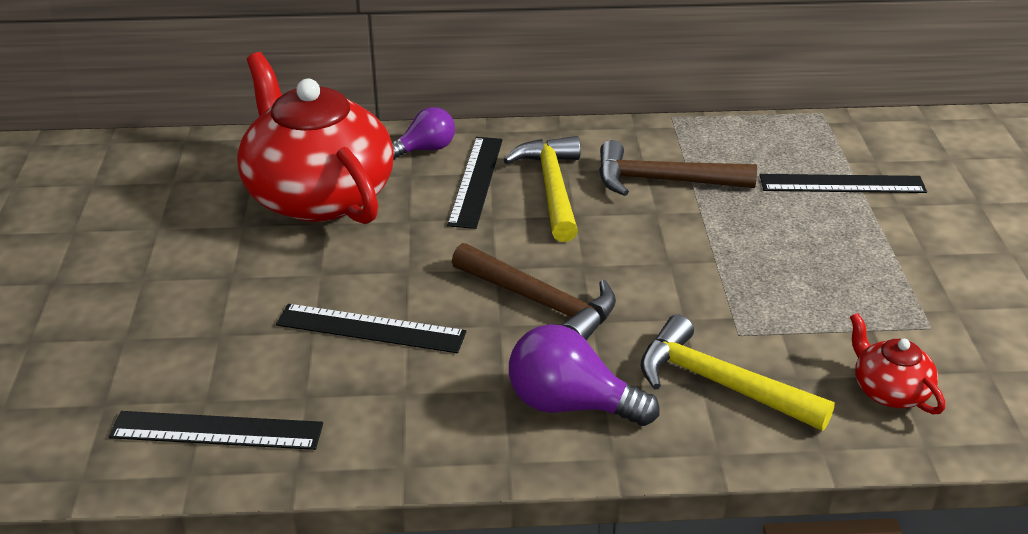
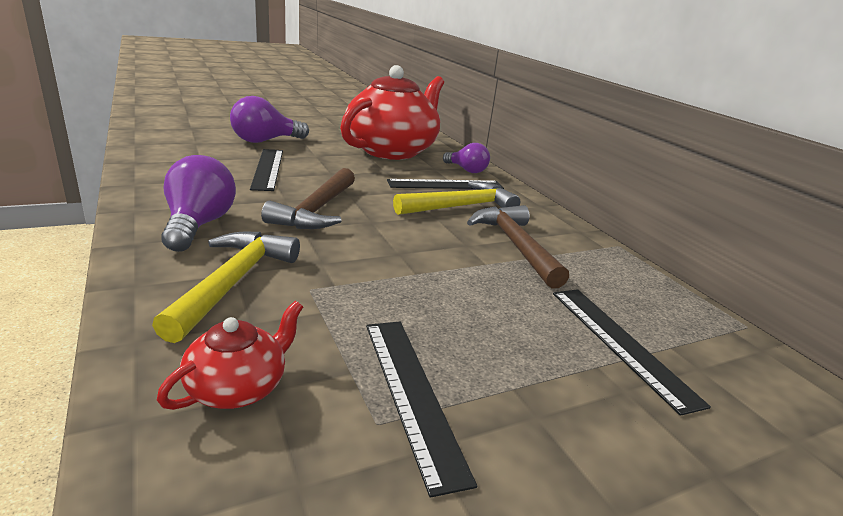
camera: 65 degrees right, 10 degrees down
black ruler [109,411,323,450] -> black ruler moved to [366,322,477,498]
none -> purple light bulb [230,96,309,143]

